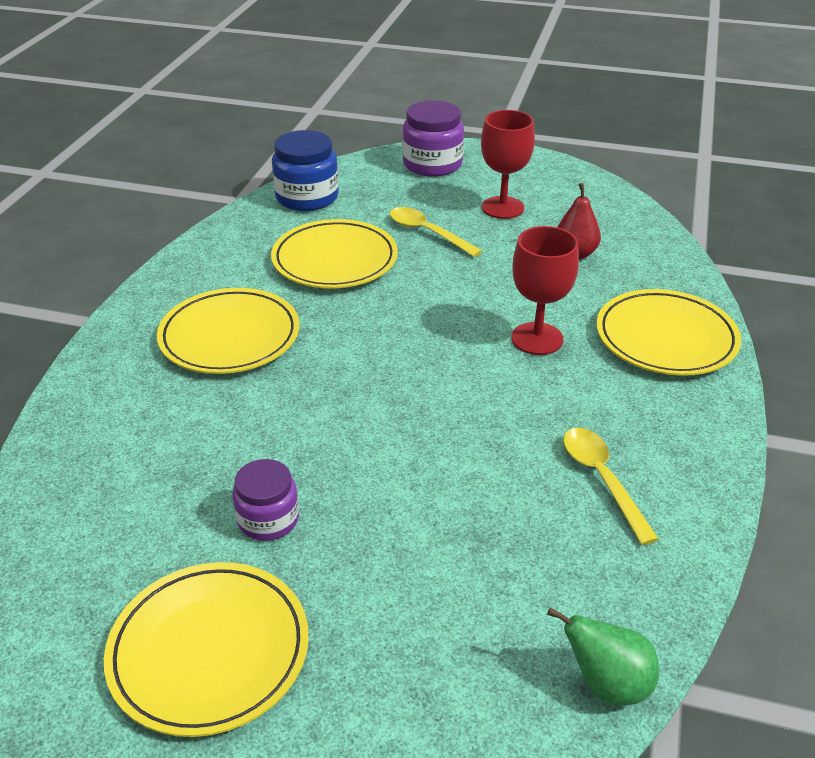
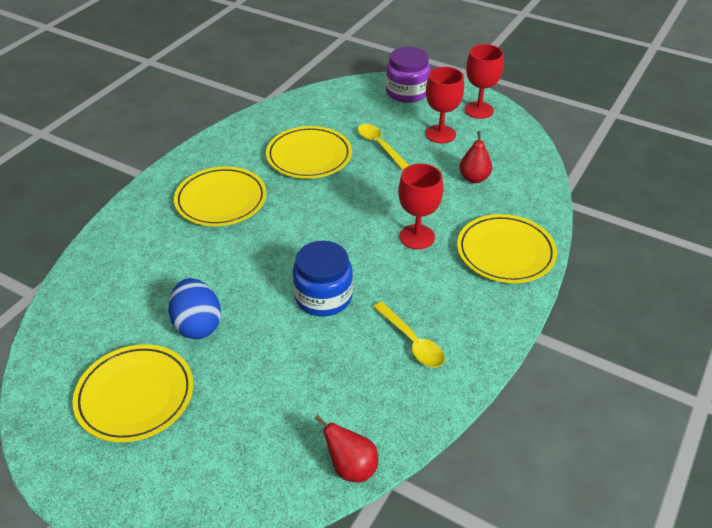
camera: 15 degrees right, 5 degrees up
purple jar [232,459,299,541] -> blue egg [169,278,221,339]
blue jar [272,130,339,211] -> blue jar moved to [293,241,353,316]
green pear [547,607,659,706] -> red pear [314,415,378,483]
yellow spoon [563,428,659,545] -> yellow spoon turned 150 degrees clockwise [373,302,445,367]
none -> red goblet [464,44,504,119]

